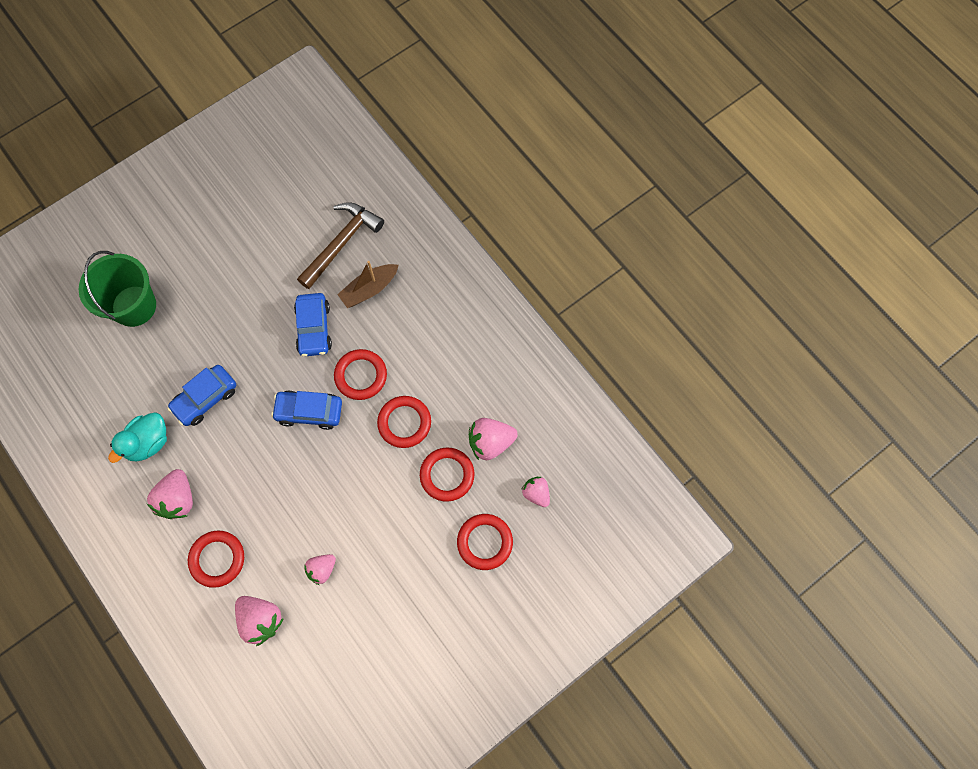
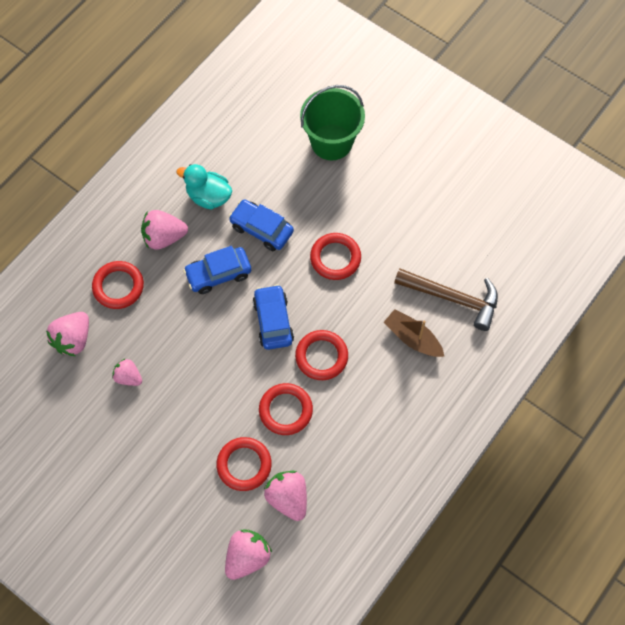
camera: 75 degrees right, 5 degrees down
blue car [294,293,332,357] -> blue car moved to [183,246,251,294]
red ring [457,514,513,570] -> red ring moved to [310,233,361,280]
pink strawberry [521,477,550,507] -> pink strawberry [225,529,272,580], size x1.57

